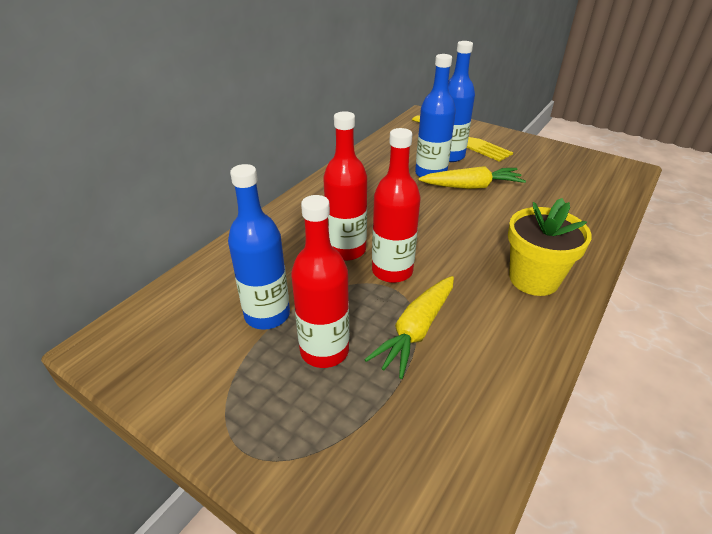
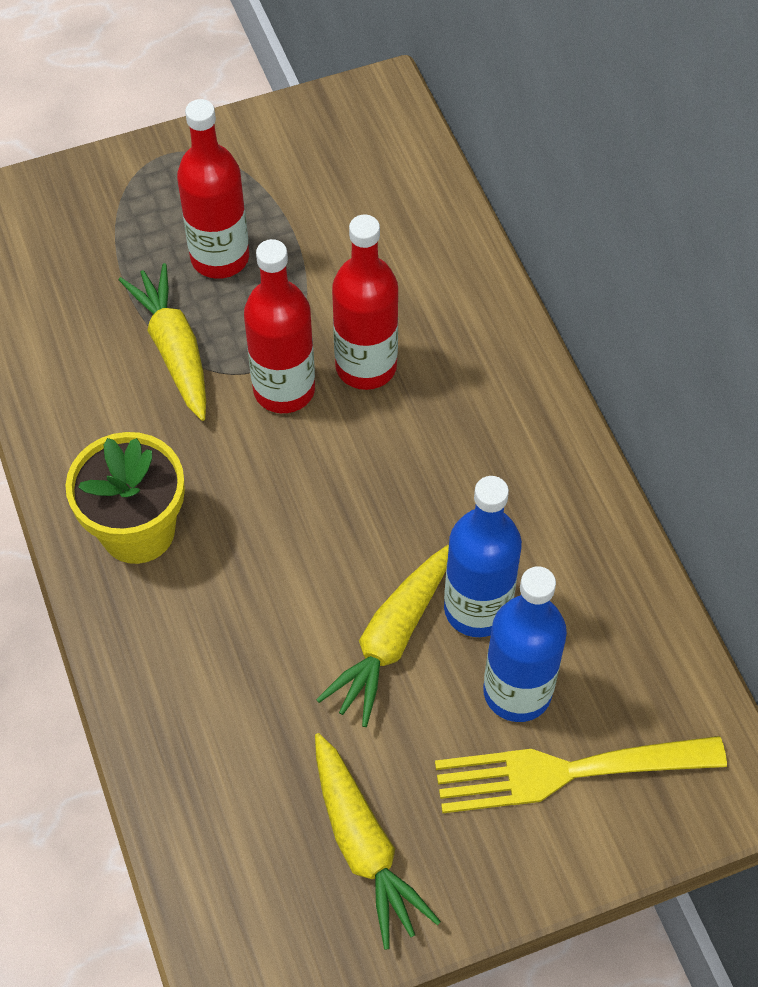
camera: 125 degrees right, 20 degrees up
blue bottle [228,164,290,330] -> none
none -> yellow carrot [315,733,441,950]

